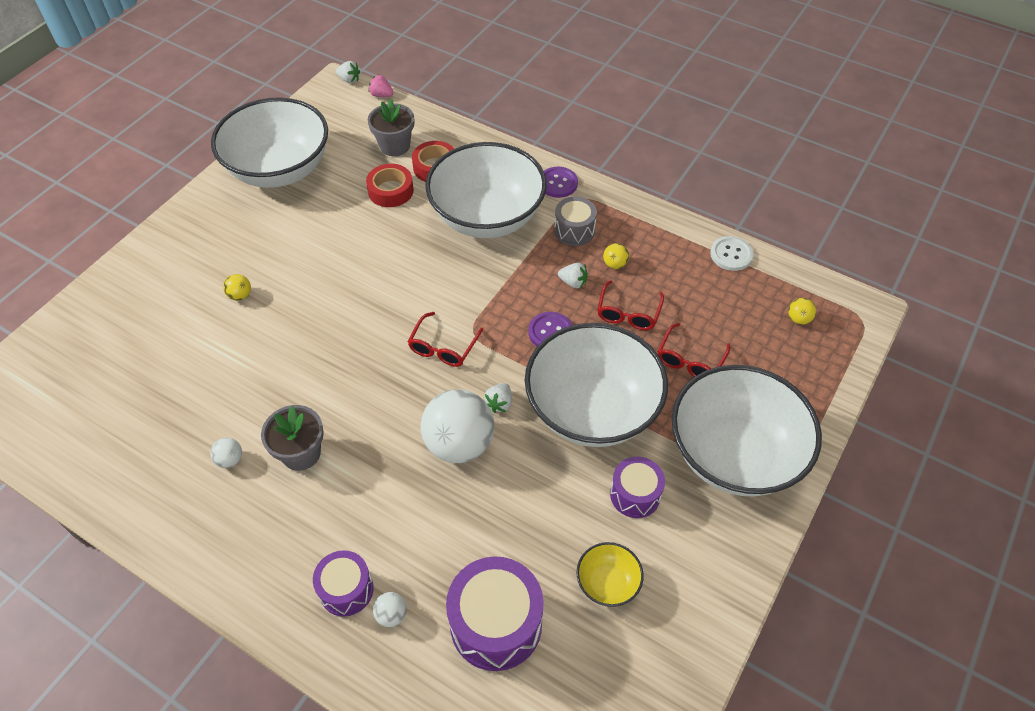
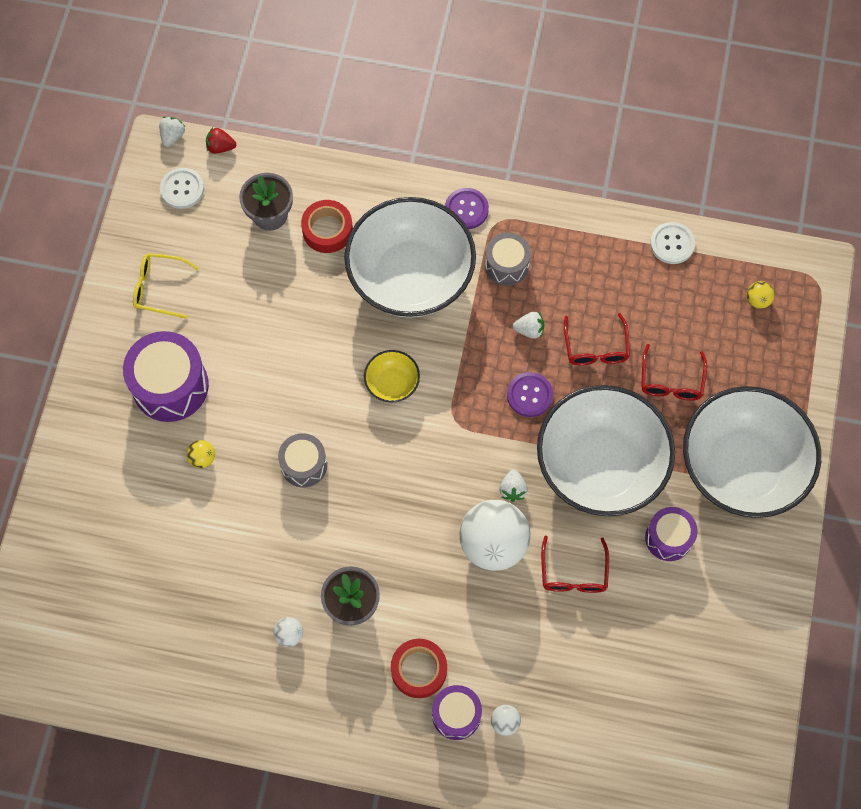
camera: 20 degrees left, 15 degrees up
white bowl [211,97,328,188] -> yellow glasses [133,253,199,319]
white strawberry [336,61,360,83] -> white strawberry turned 75 degrees counterclockwise [159,117,185,147]
red tape [366,164,414,207] -> red tape moved to [391,639,447,698]
pink strawberry [368,75,394,97] -> red strawberry [206,127,236,154]
red glasses [408,312,483,367] -> red glasses moved to [541,536,609,593]
purple drum [446,556,544,671] -> purple drum moved to [123,331,209,422]
yellow bowl [576,542,644,607] -> yellow bowl moved to [364,350,420,403]
yellow ball [603,243,629,269] -> none
none -> white button [160,168,204,209]
none -> grey drum [278,433,327,487]

